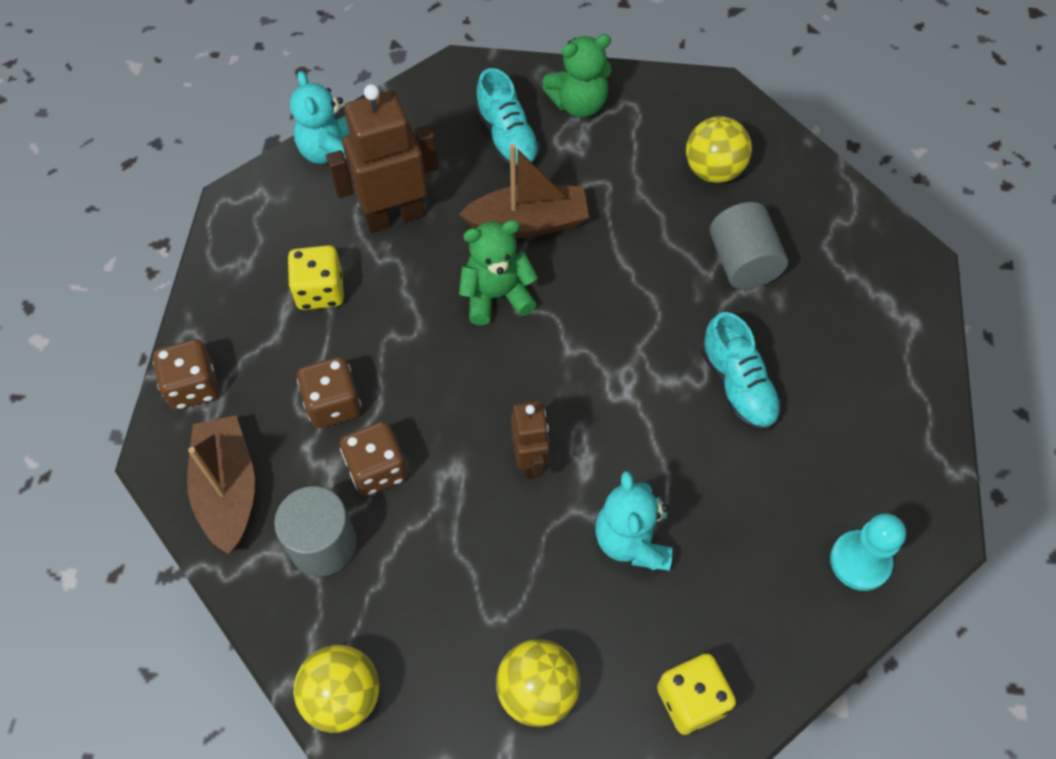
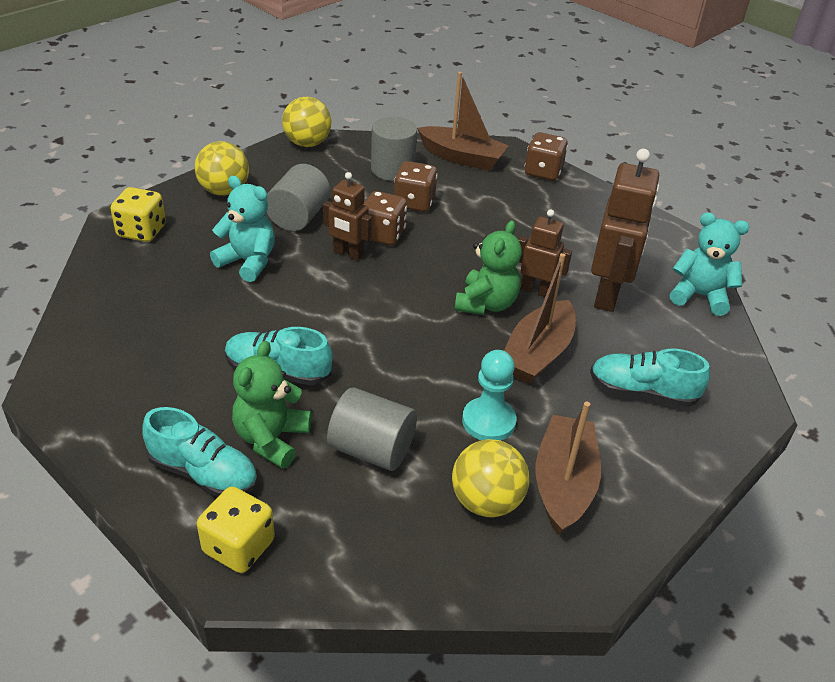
camera: 125 degrees right, 20 degrees down
yellow dice [287,245,344,310] -> yellow dice moved to [197,486,275,573]
brown dice [297,357,362,428] -> brown dice moved to [363,191,407,245]
green teddy bear [542,34,612,117] -> green teddy bear moved to [232,341,311,469]
turquoise pawn [830,513,906,591] -> turquoise pawn moved to [462,350,517,441]
none -> turquoise shoe [143,407,257,497]
none -> grey cylinder [267,164,330,231]
none -> brown robot [518,209,572,297]
none -> brown boat [535,402,601,535]

